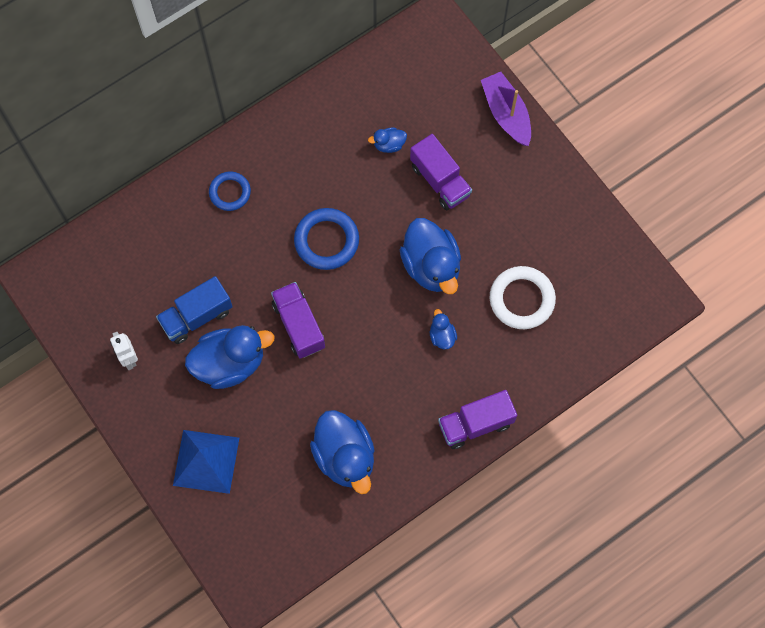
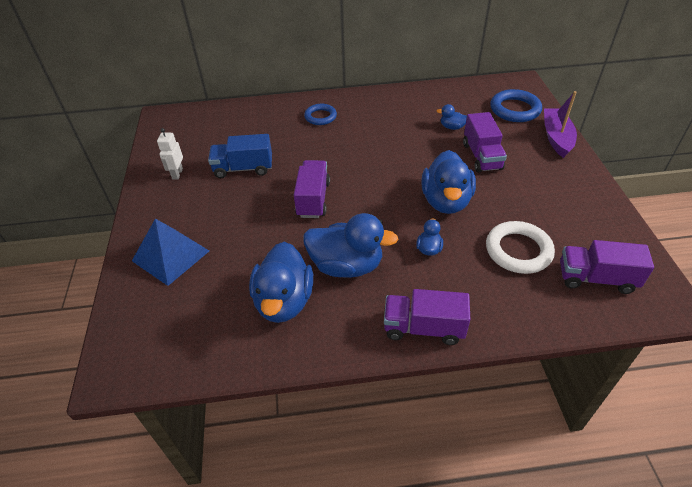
camera: 30 degrees right, 25 degrees down
blue duck [185,325,274,389] -> blue duck moved to [303,213,399,278]
blue ring [294,208,359,270] -> blue ring moved to [490,89,542,122]
none -> purple truck [560,240,654,294]

